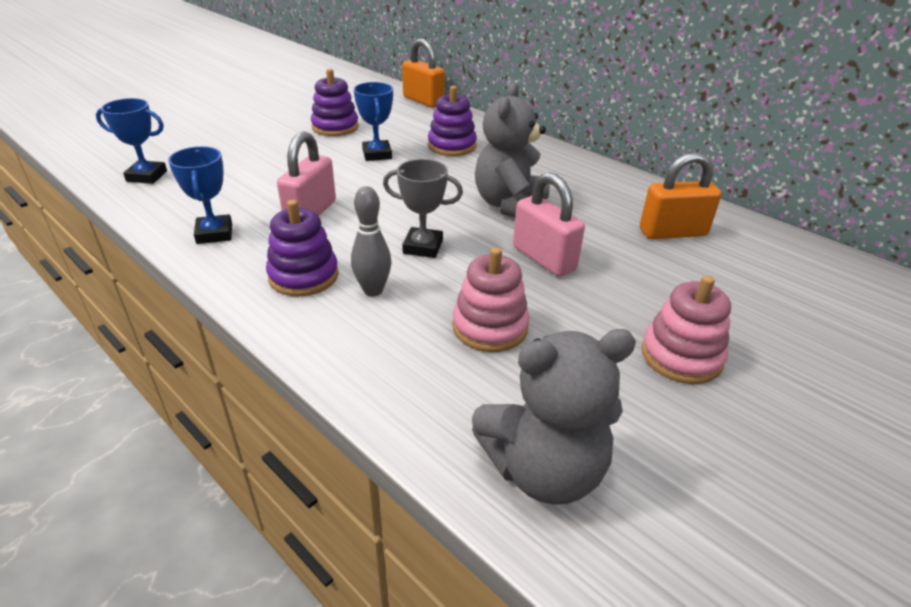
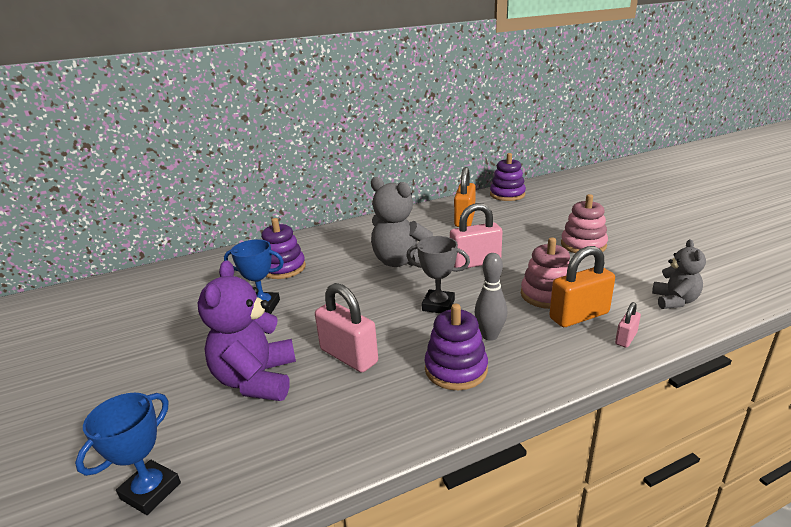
camera: 65 degrees left, 10 degrees down
blue trophy [168,146,232,244] -> none
purple stacking toy [311,69,359,136] -> purple stacking toy moved to [490,153,526,201]
grey trophy [383,159,463,258] -> grey trophy turned 75 degrees clockwise [406,236,470,313]
orange padlock [402,39,445,108] -> orange padlock moved to [549,246,615,327]
grey teddy bear [472,329,636,505] -> grey teddy bear [652,239,706,309], size x0.59
none -> purple teddy bear [198,260,296,401]
none -> pink padlock [615,302,641,348]

